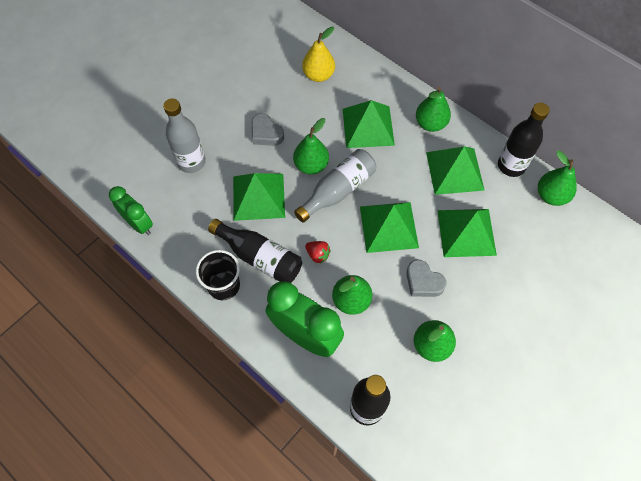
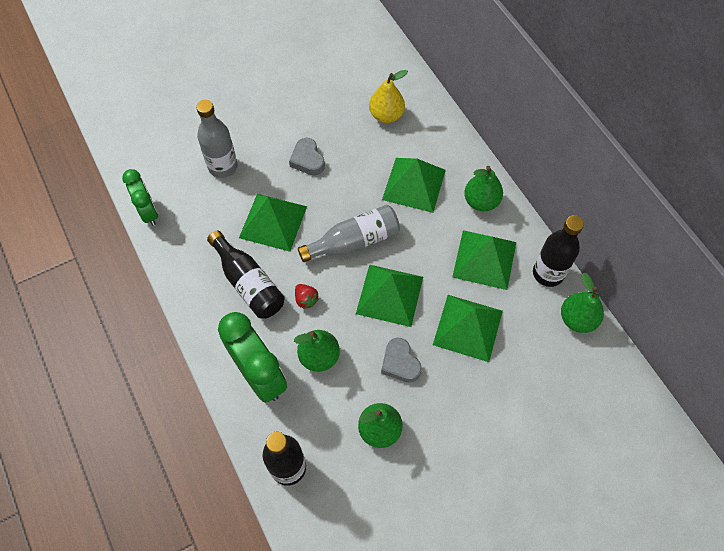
camera: 20 degrees right, 0 degrees up
black cup [196,250,240,300] -> none
green pear [293,118,329,174] -> none

